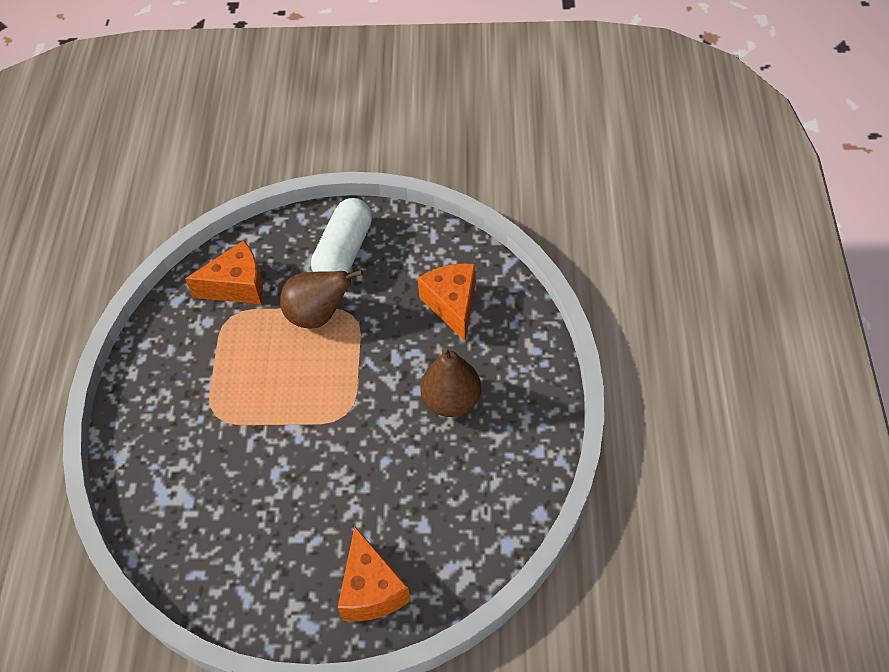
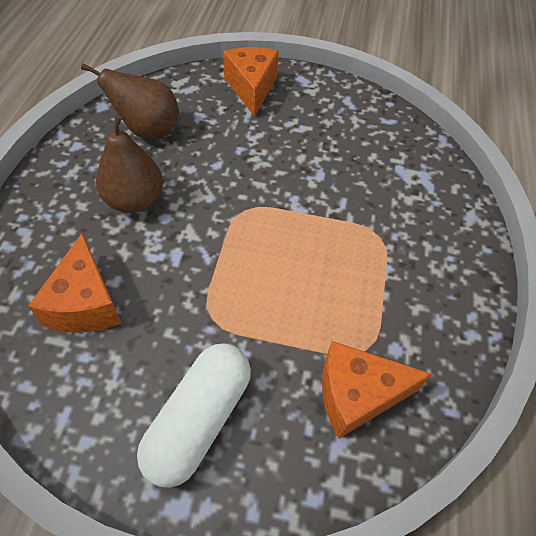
camera: 175 degrees left, 0 degrees up
brown pear [280,270,363,329] -> brown pear moved to [81,64,179,138]

